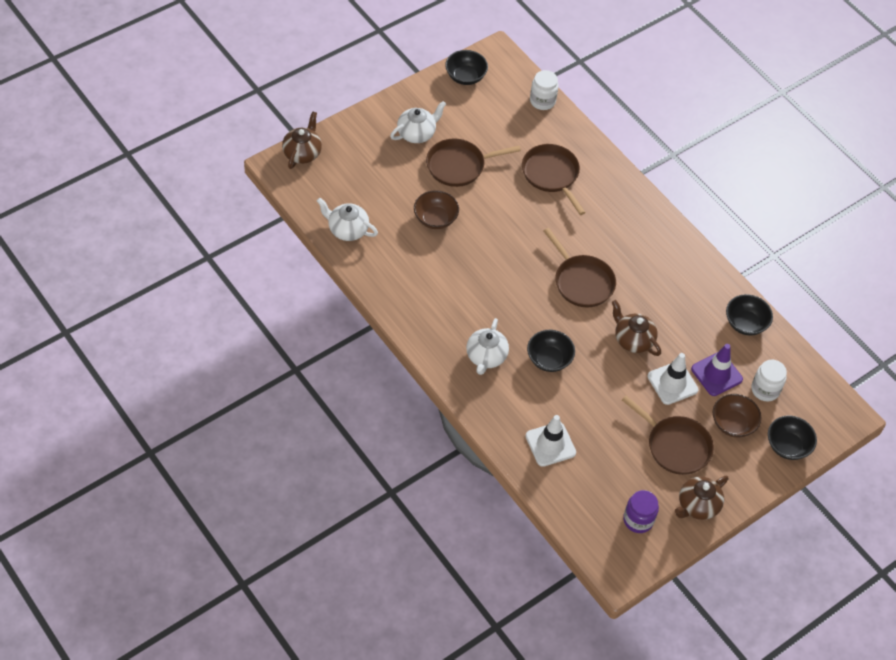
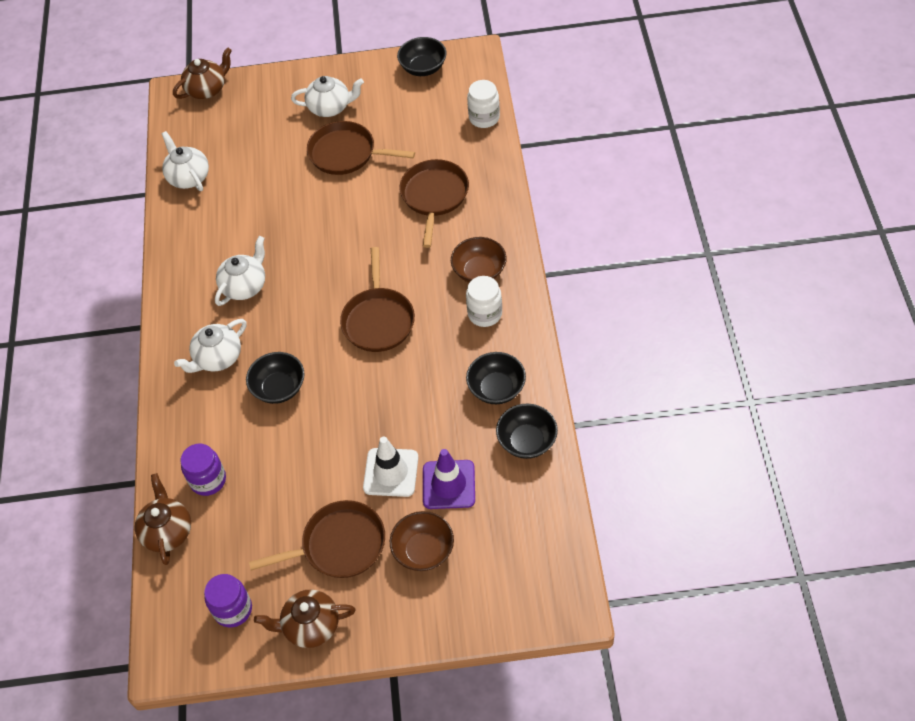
camera: 40 degrees right, 0 degrees up
brown bowl [414,190,459,229] -> brown bowl moved to [451,237,507,283]
white traffic cone [526,415,576,467] -> purple jar [181,443,226,496]
brown teapot [612,300,661,356] -> brown teapot moved to [135,473,191,565]
brown pan [622,396,714,475] -> brown pan turned 90 degrees counterclockwise [249,500,385,578]
white jar [751,360,787,401] -> white jar moved to [466,276,502,327]
black bowl [768,416,817,460] -> black bowl moved to [466,352,526,404]
none -> white teapot [215,236,265,306]

